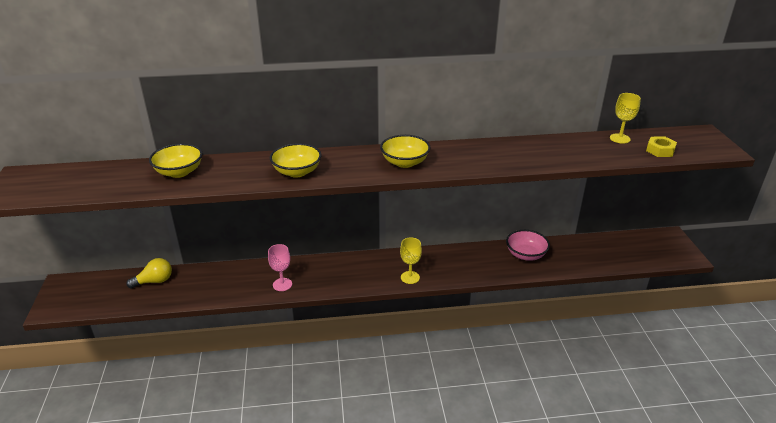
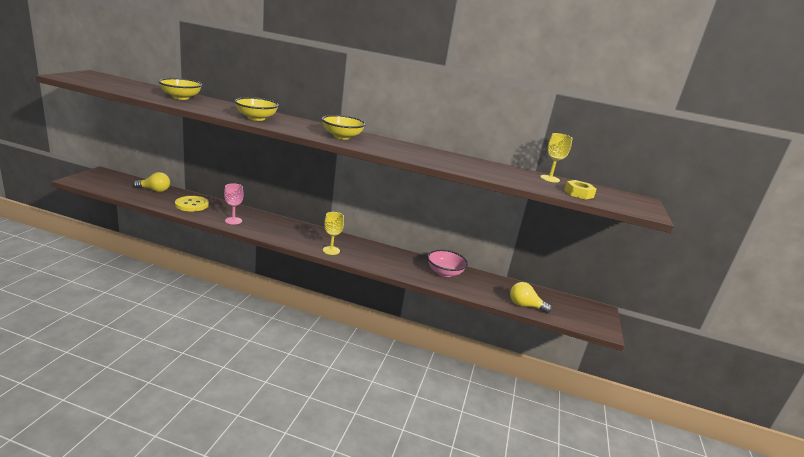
camera: 20 degrees right, 10 degrees down
none -> yellow button [175,196,209,212]
none -> yellow light bulb [510,282,552,313]

